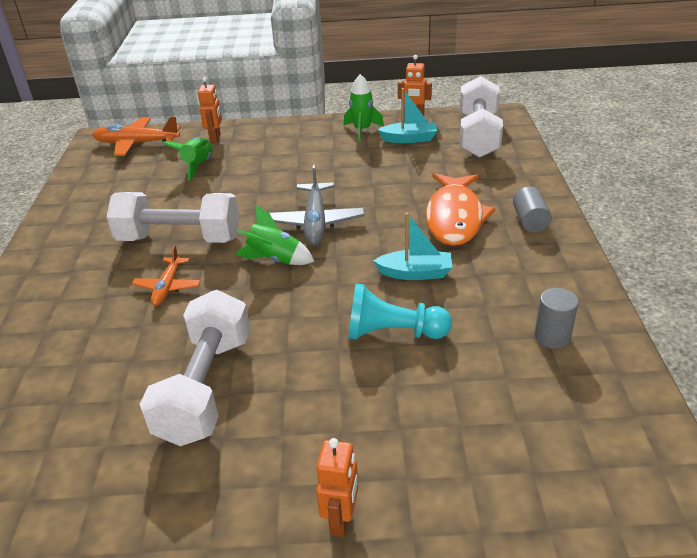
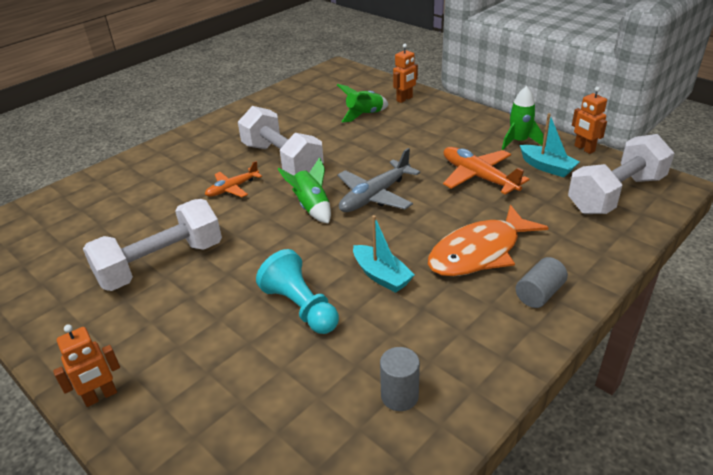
camera: 45 degrees right, 0 degrees up
orange plane [92,117,180,156] -> orange plane moved to [443,147,530,195]

